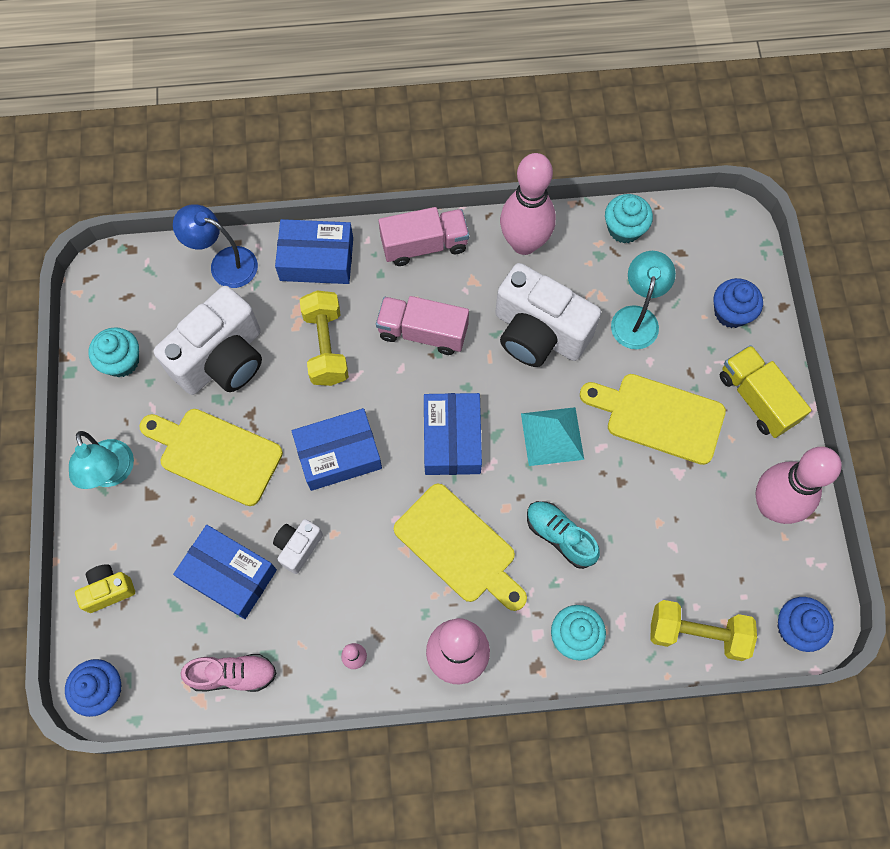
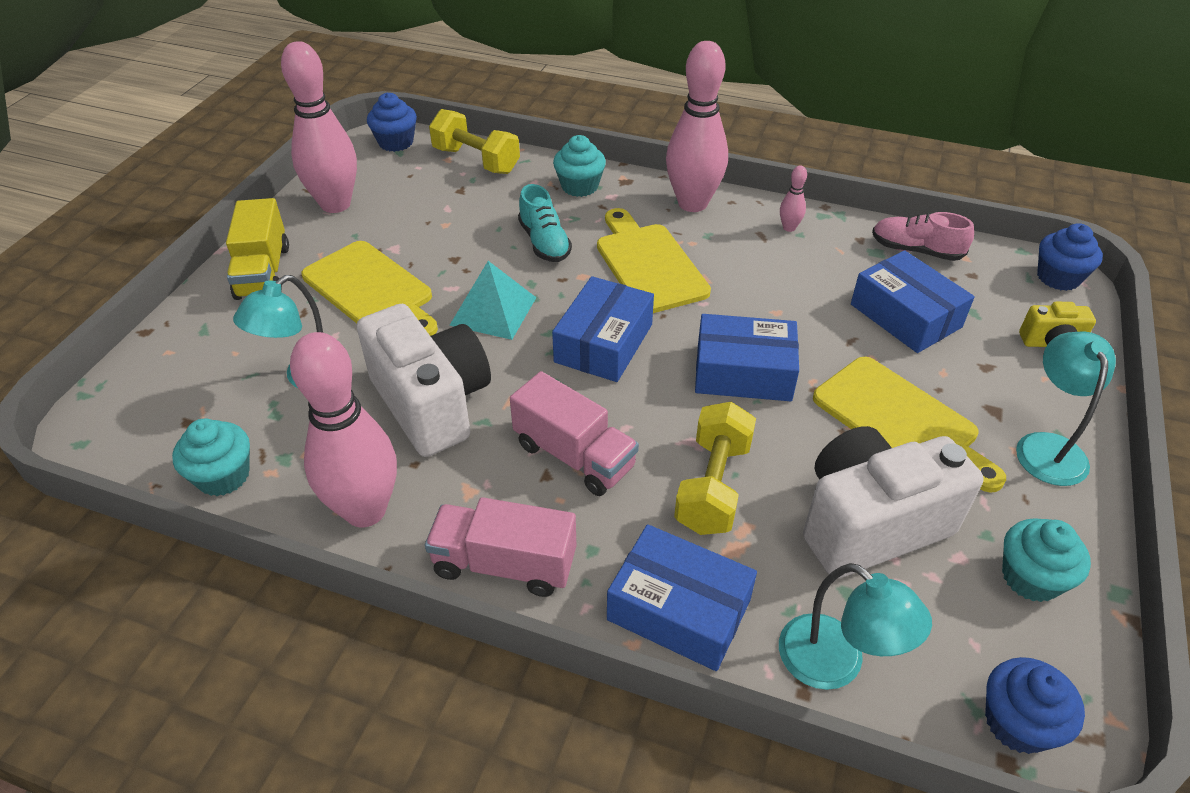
camera: 155 degrees left, 25 degrees down
blue lamp [173,204,258,288] -> turquoise lamp [779,563,932,690]
white camera [273,519,323,574] -> none
blue cupcake [714,278,763,328] -> blue cupcake moved to [985,657,1085,754]

